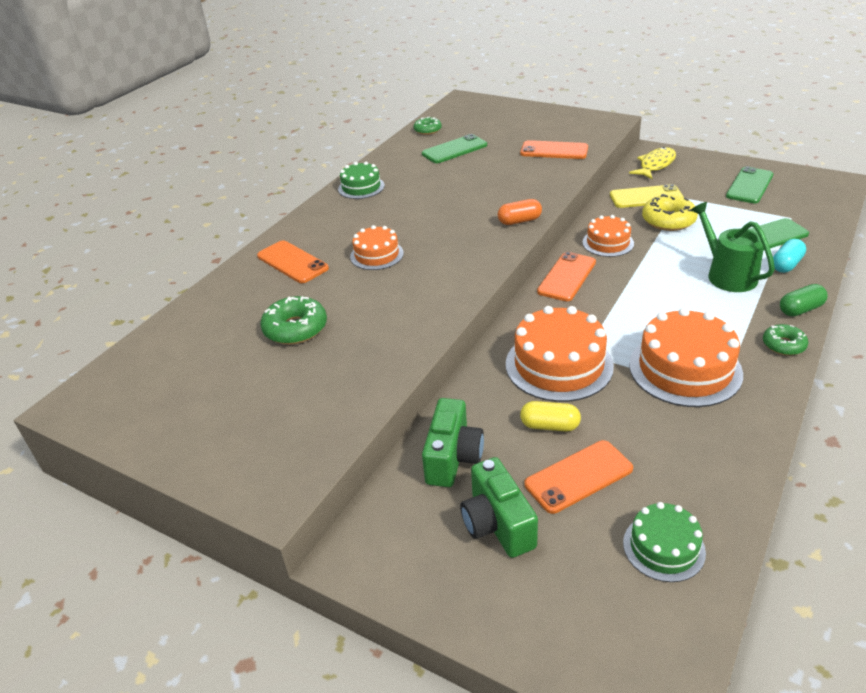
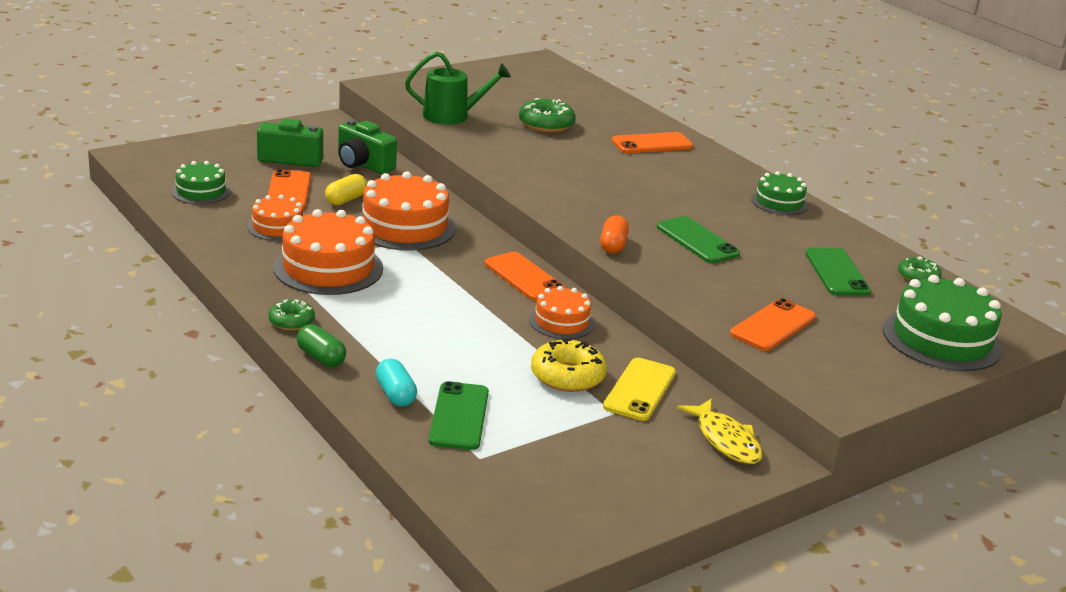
camera: 110 degrees right, 10 degrees down
orange cake [350,225,404,270] -> orange cake moved to [247,195,303,241]
green watering can [691,202,775,292] -> green watering can moved to [405,51,511,124]
green phone [726,166,773,204] -> green phone moved to [657,216,740,263]
green capsule [780,284,828,317] -> green capsule turned 45 degrees counterclockwise [297,324,346,367]
none -> green cake [883,275,1003,371]

